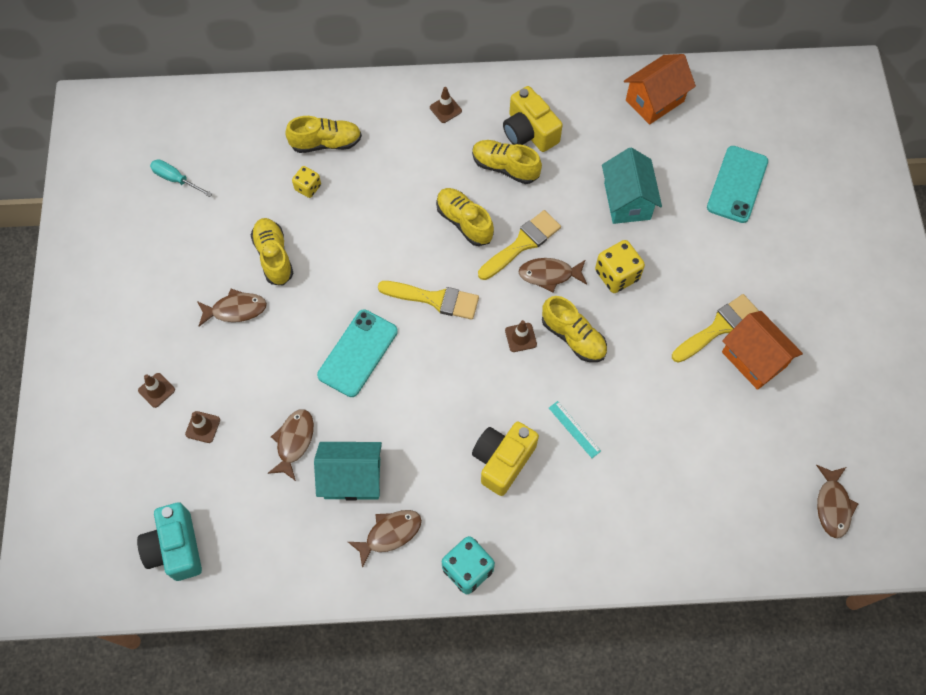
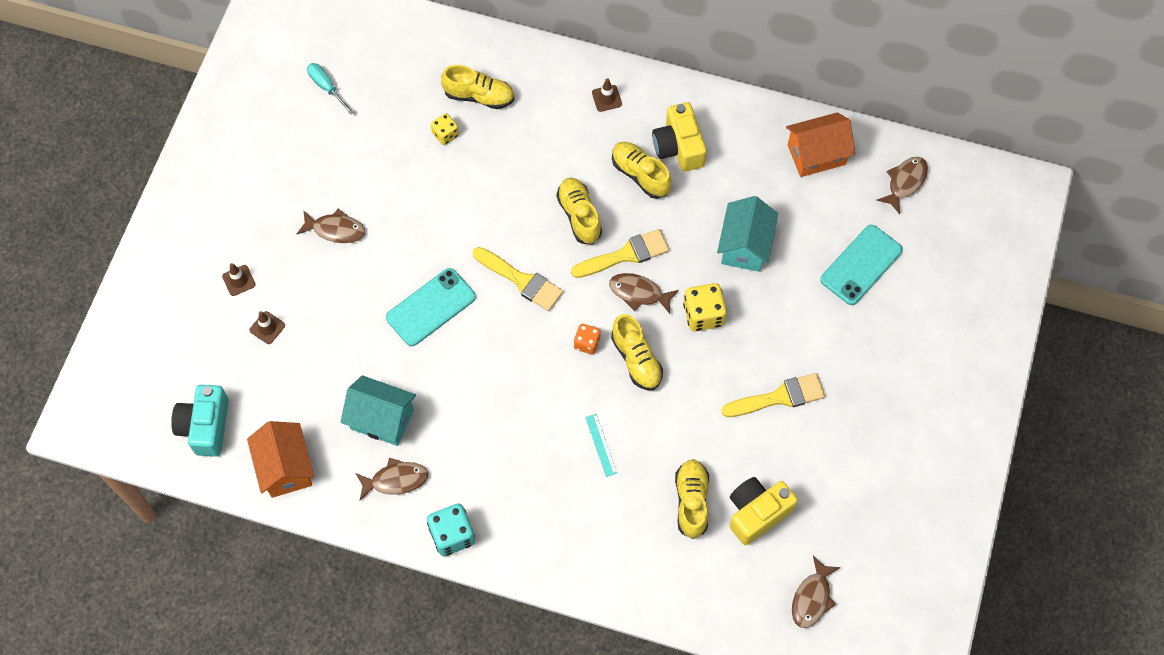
camera: 20 degrees right, 0 degrees up
yellow shoe [251,218,293,285] -> yellow shoe moved to [675,459,709,539]
brown fish [268,409,314,481] -> brown fish moved to [876,157,928,214]
yellow camera [472,422,539,496] -> yellow camera moved to [730,477,798,545]
brown traffic cone [505,320,537,352] -> orange dice [574,324,600,354]
orange house [722,311,803,390] -> orange house moved to [247,421,314,498]

